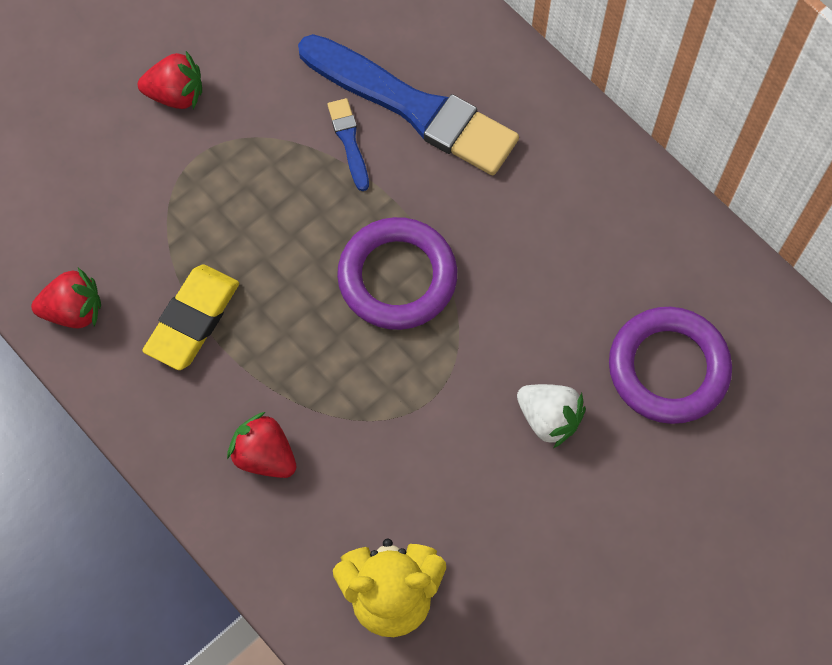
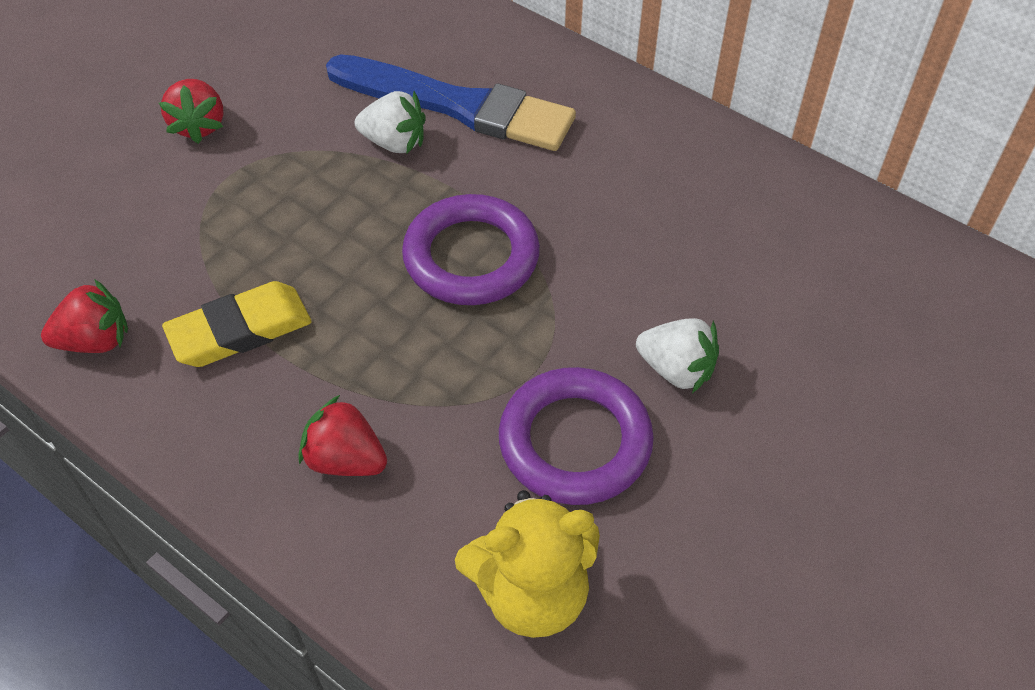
camera: 10 degrees left, 15 degrees down
red strawberry [138,51,202,109] -> red strawberry turned 90 degrees clockwise [159,79,224,144]
yellow eraser [142,264,239,370] -> yellow eraser turned 45 degrees clockwise [162,281,312,367]
blue brush [328,98,369,191] -> white strawberry [355,91,426,153]
purple ring [609,307,732,424] -> purple ring moved to [499,367,654,505]

